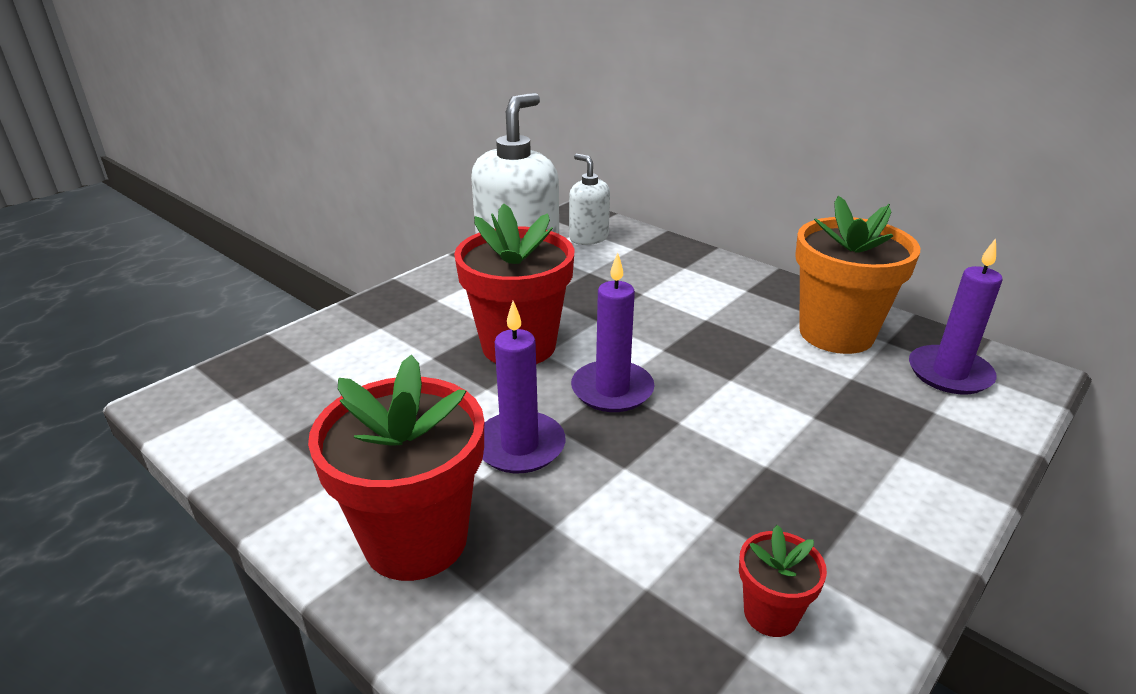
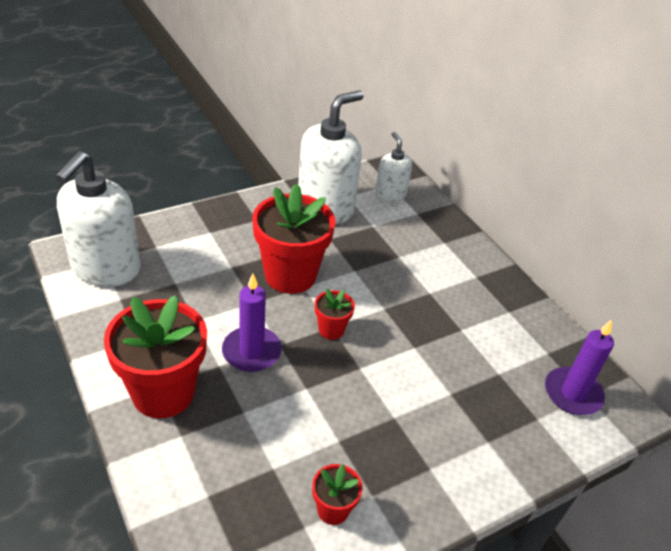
camera: 15 degrees right, 10 degrees up
purple candle [571,253,655,412] -> red flower pot [315,289,355,340]
orange flower pot [795,196,920,354] -> none
none -> white soap dispenser [55,151,141,287]

